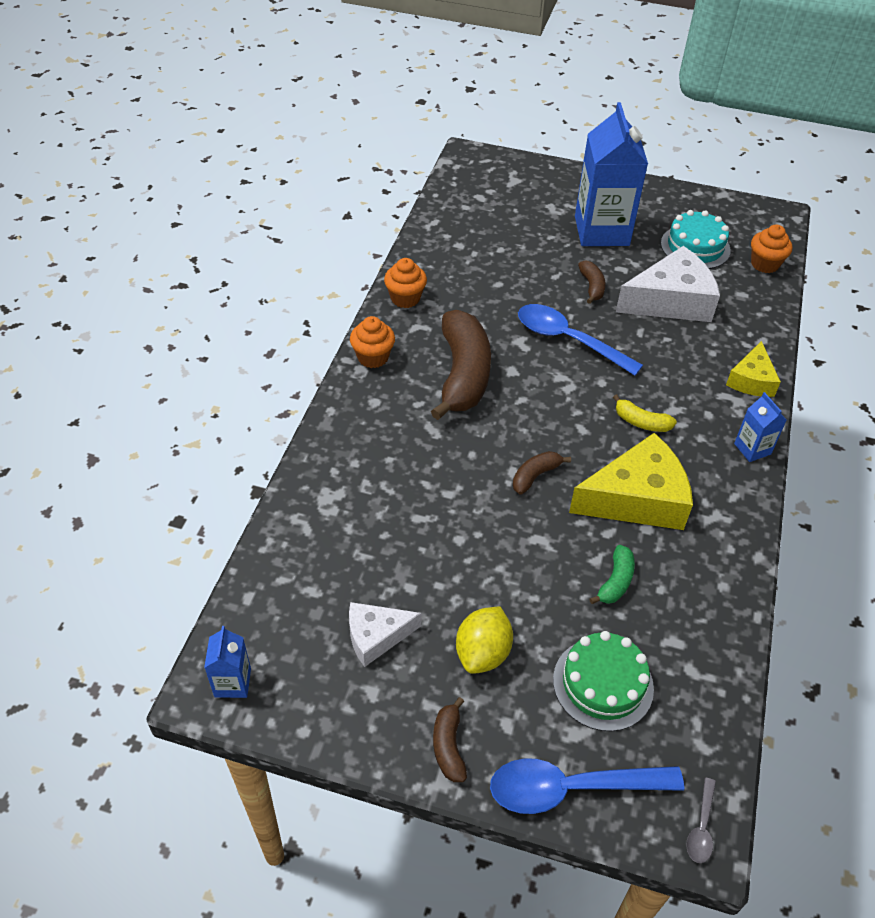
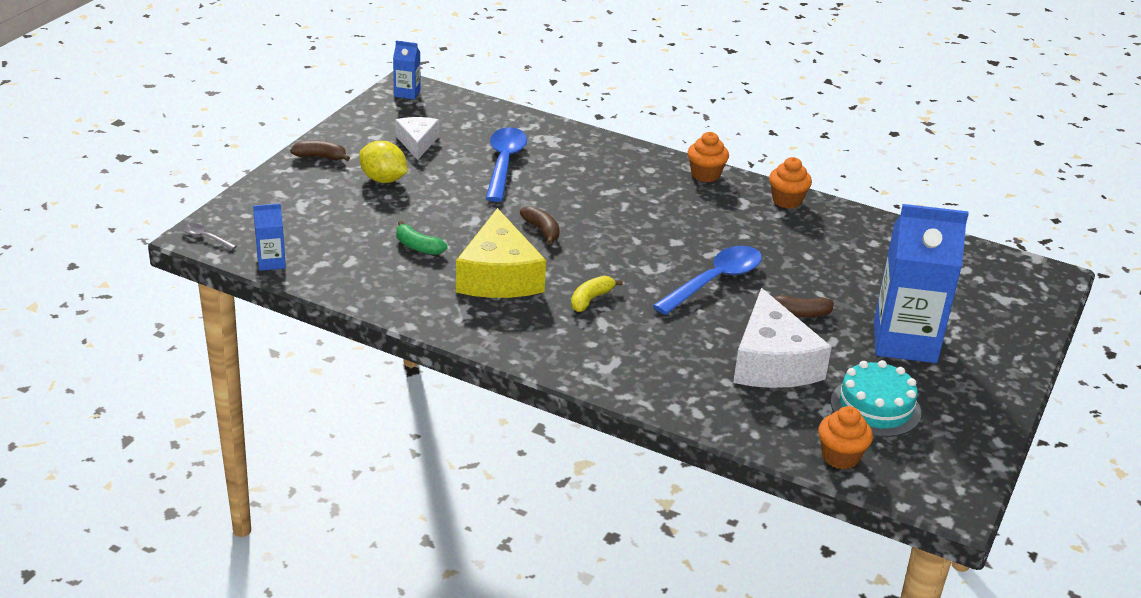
camera: 100 degrees right, 15 degrees down
brown banana [431,310,491,420] -> none
blue spoon [490,758,684,814] -> blue spoon moved to [485,127,527,202]
green cake [553,631,654,731] -> none
yellow cheese [726,341,781,397] -> none
blue carton [734,392,787,462] -> blue carton moved to [253,203,286,271]

